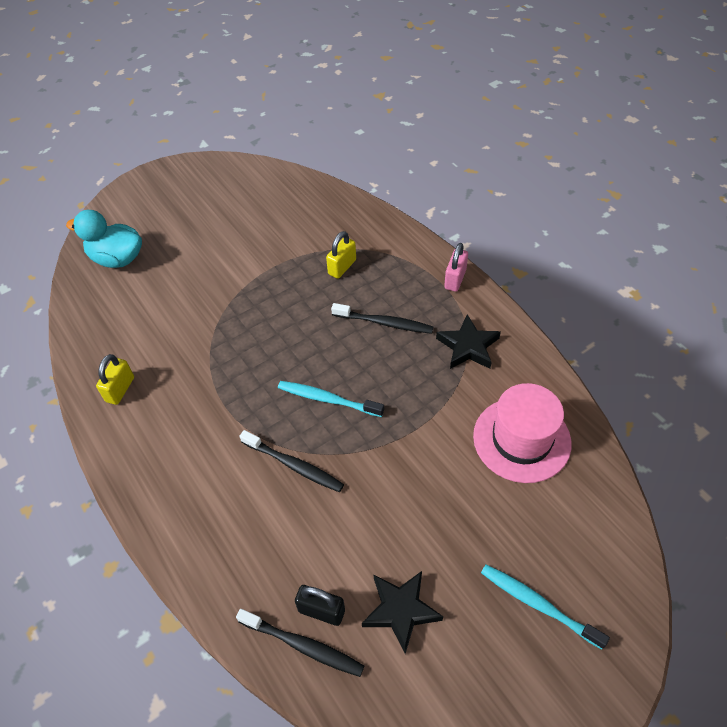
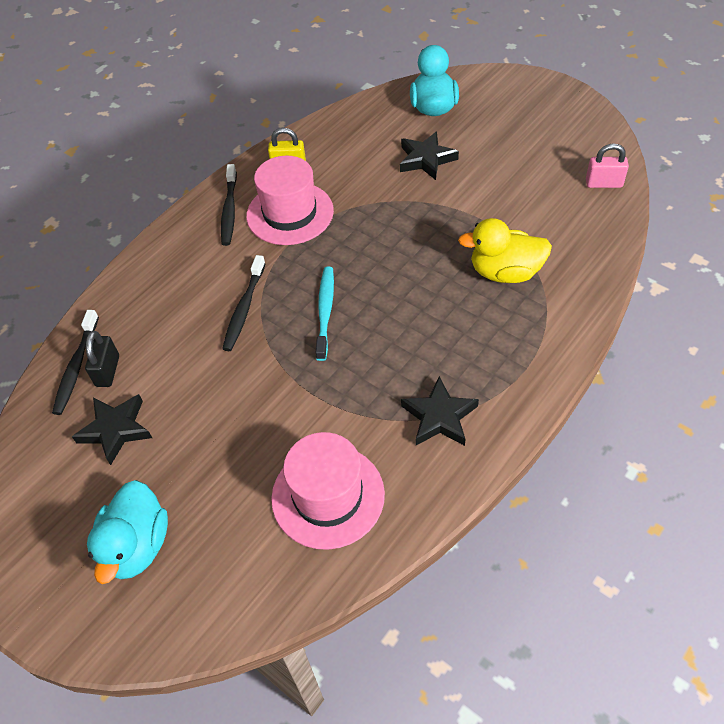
camera: 75 degrees right, 0 degrees up
yellow padlock [326,231,356,279] -> yellow duck [458,218,552,283]
black toothbrush [331,303,433,334] -> black toothbrush moved to [221,164,237,246]
pink padlock [444,243,468,292] -> pink padlock moved to [586,143,629,188]
turquoise toothbrush [481,564,610,649] -> turquoise duck [87,480,168,584]
none -> pink hat [246,156,334,245]
none -> black star [400,131,459,180]

